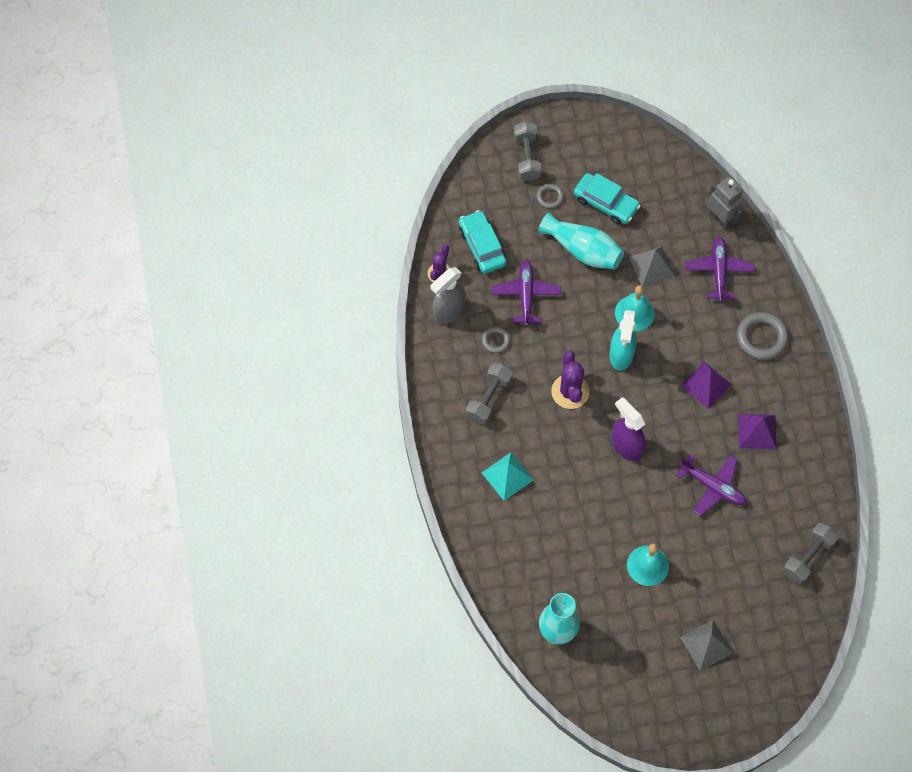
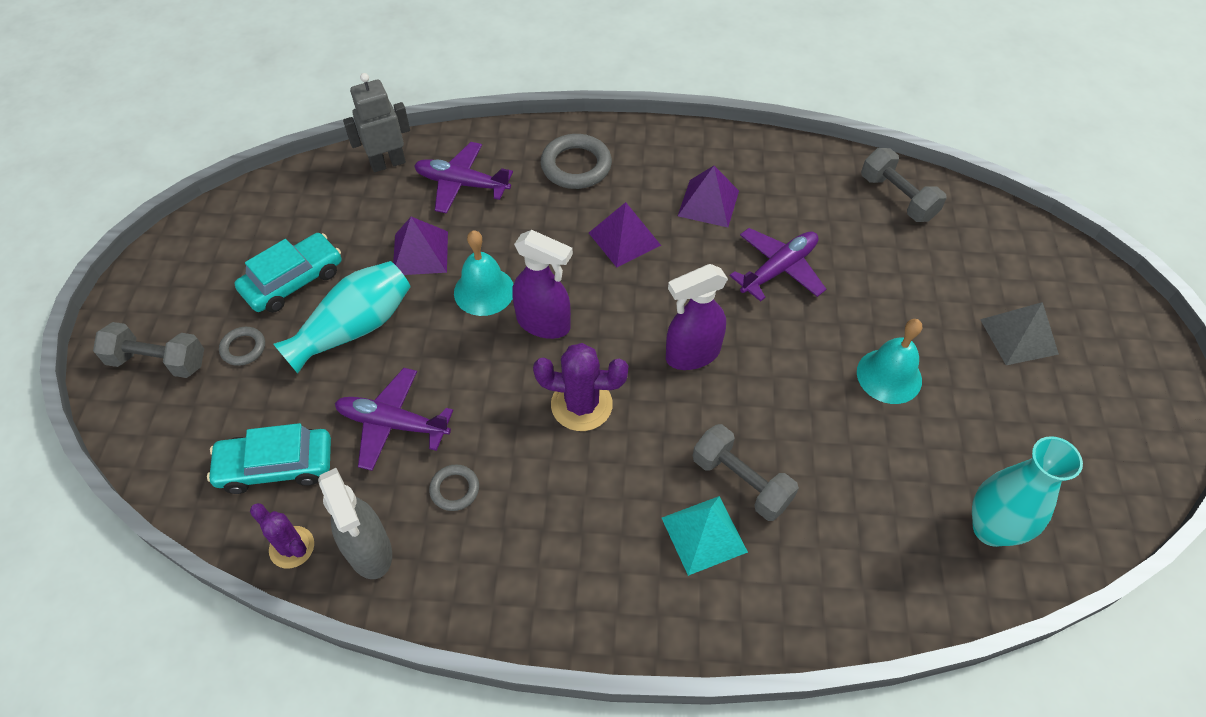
camera: 75 degrees left, 10 degrees down
grey dumbbell [466,363,513,425] -> grey dumbbell moved to [693,424,799,521]
turquoise spray bottle [609,310,637,371] -> purple spray bottle [512,230,573,339]
grey pyramid [629,247,675,287] -> purple pyramid [393,217,448,275]

